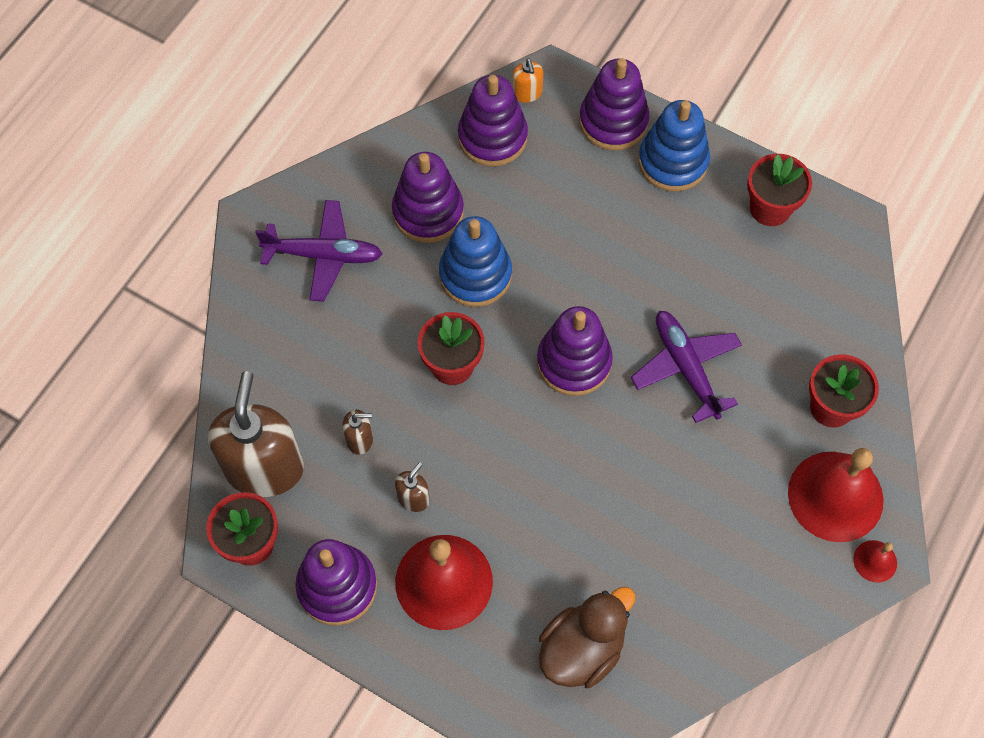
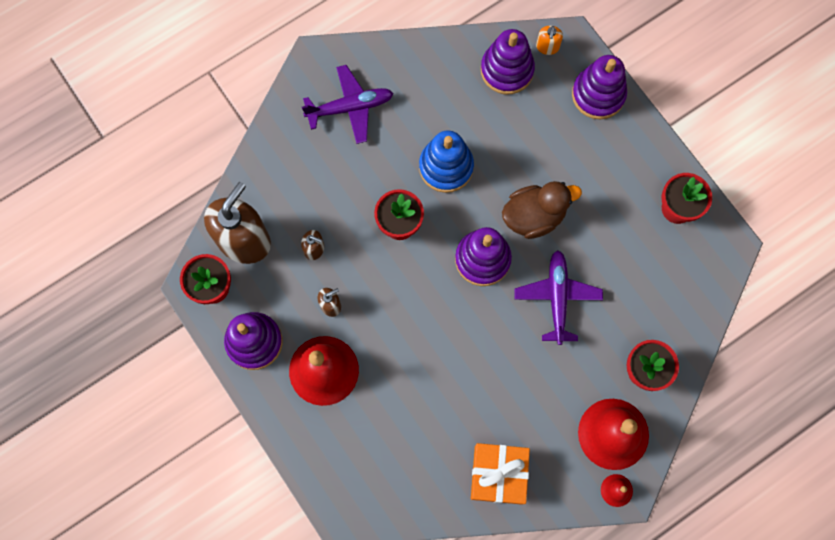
camera: 25 degrees right, 10 degrees up
purple plane [255,200,382,302] -> purple plane turned 45 degrees counterclockwise [302,65,393,144]
purple stacking toy [392,152,464,243] -> none
brown duck [539,587,635,688] -> brown duck moved to [502,181,582,239]
blue stacking toy [638,100,710,192] -> none
none -> orange gift [471,443,530,505]

